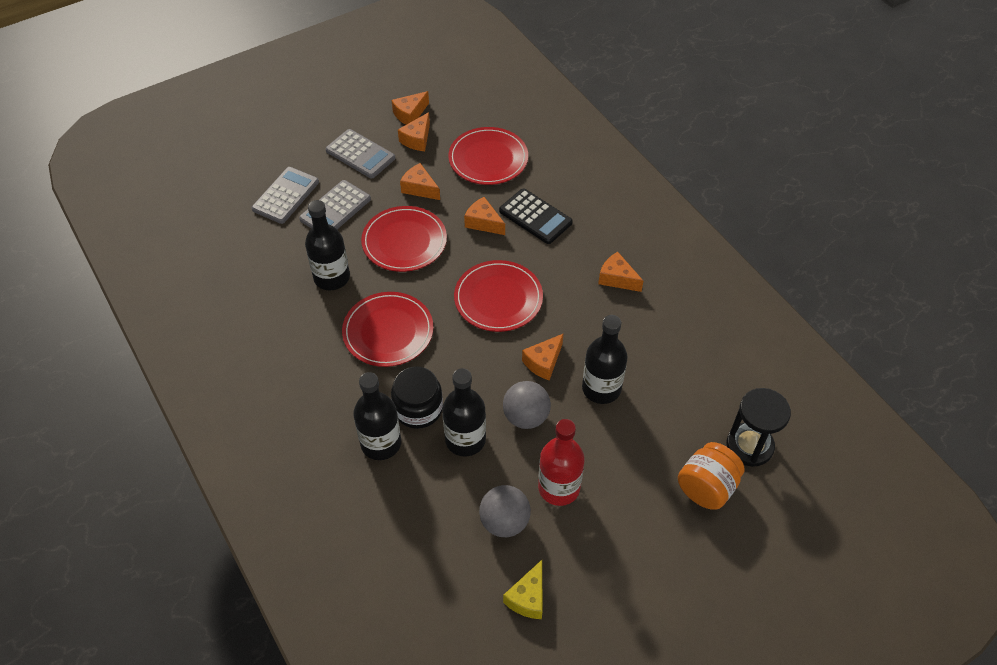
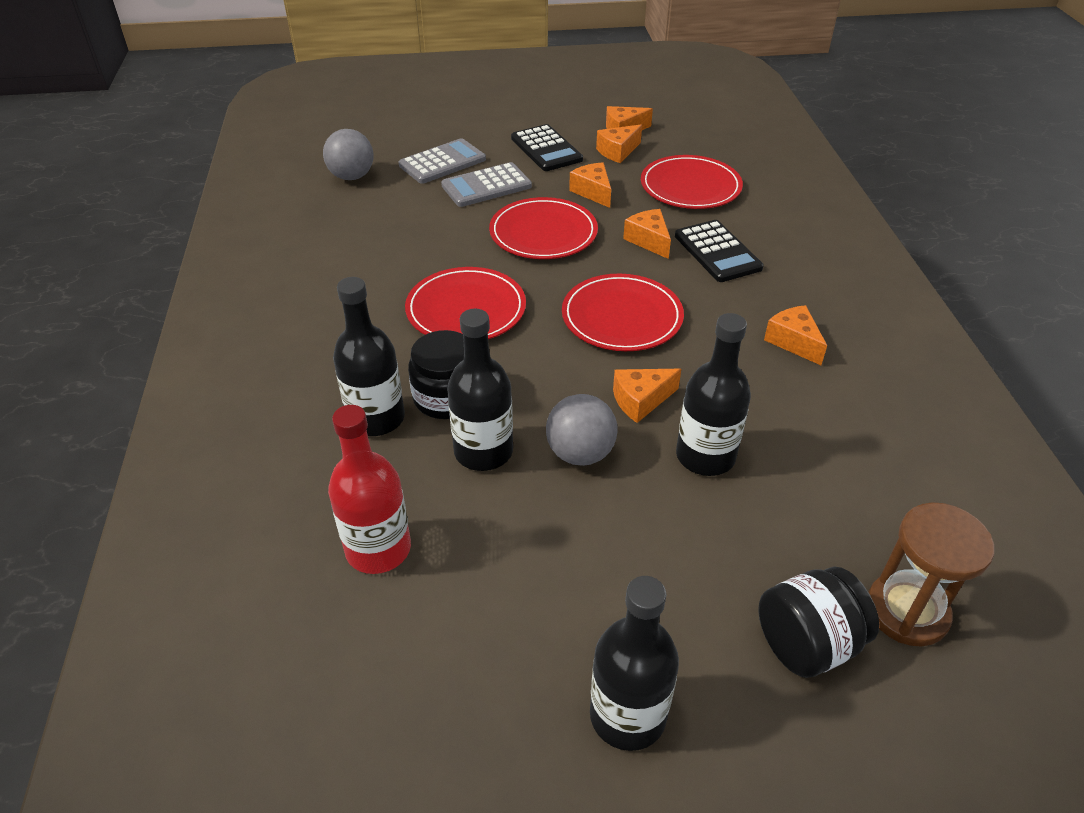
camera: 25 degrees right, 10 degrees down
black bottle [305,200,350,290] -> black bottle moved to [590,576,679,751]
grey calculator [325,129,395,178] -> black calculator [511,124,583,171]
grey ball [479,485,531,537] -> grey ball moved to [323,129,374,180]
yellow cheese [503,560,543,619] -> none
red bottle [538,419,585,506] -> red bottle moved to [328,405,411,574]
orange jar [678,442,745,510] -> black jar [758,567,879,678]
black hourglass [726,388,791,467] -> brown hourglass [869,502,994,646]

